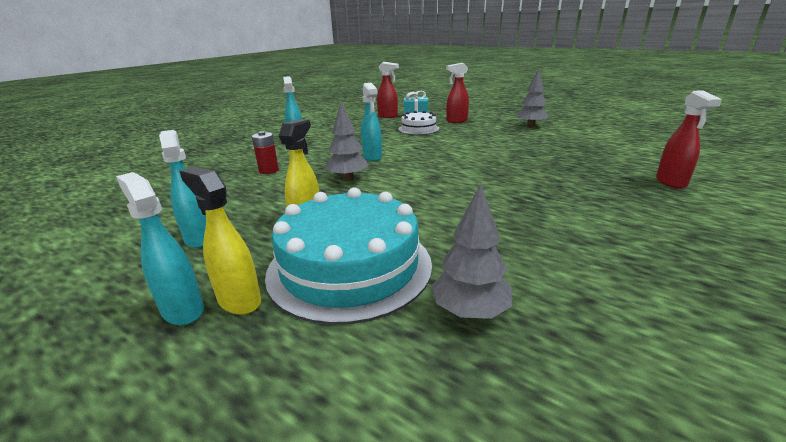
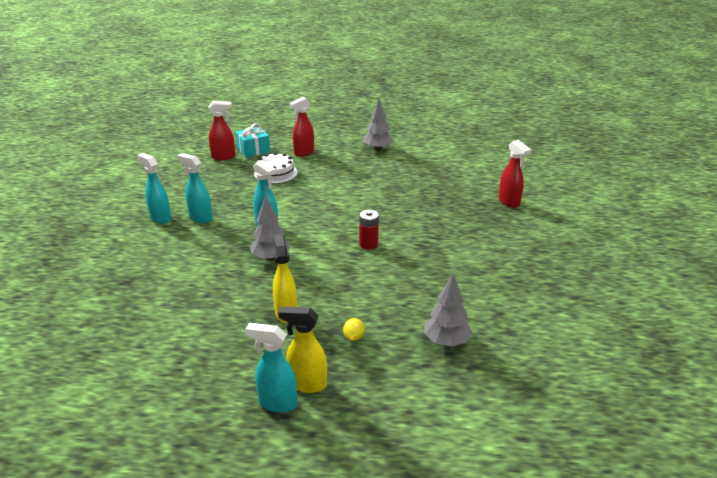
camera: 30 degrees left, 5 degrees up
turquoise spray bottle [159,130,206,248] -> turquoise spray bottle moved to [177,153,213,223]
red battery [252,131,279,174] -> red battery moved to [359,210,379,250]
turquoise cake [265,187,432,325] -> yellow lemon [343,318,364,341]

